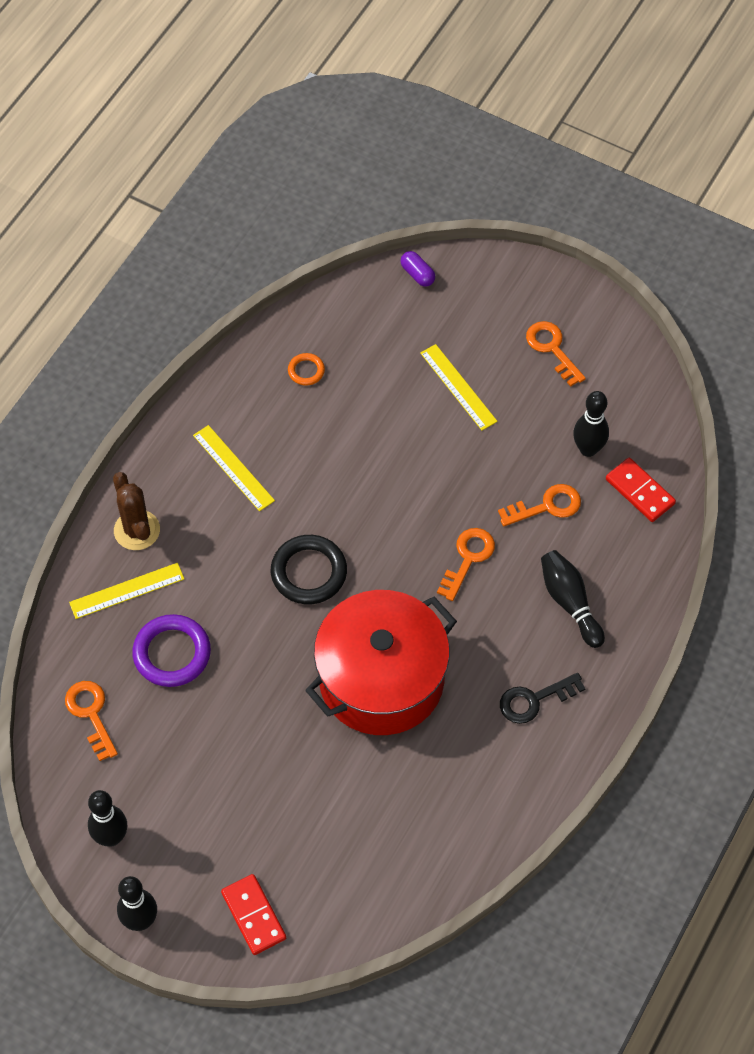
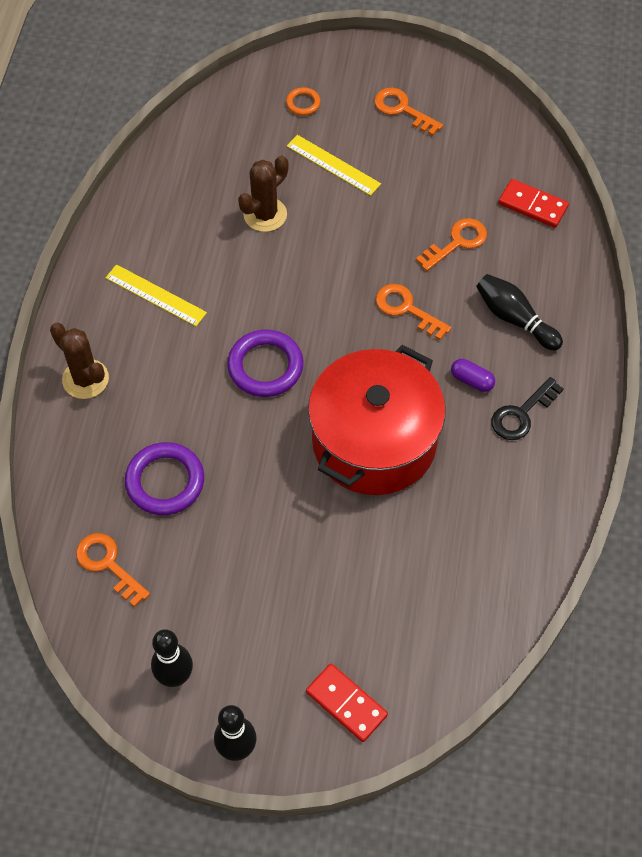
camera: 20 degrees left, 0 degrees up
yellow ruler [69,563,184,619] -> none
black ring [271,535,347,604] -> purple ring [227,330,304,397]
orange ring [288,353,325,386] -> orange ring moved to [286,87,321,116]
purple capsule [400,251,435,287] -> purple capsule moved to [451,359,495,392]
orange key [437,528,495,601] -> orange key turned 60 degrees counterclockwise [376,284,451,340]
black bowling pin [573,391,609,457] -> none
none -> brown cactus [238,156,288,232]

